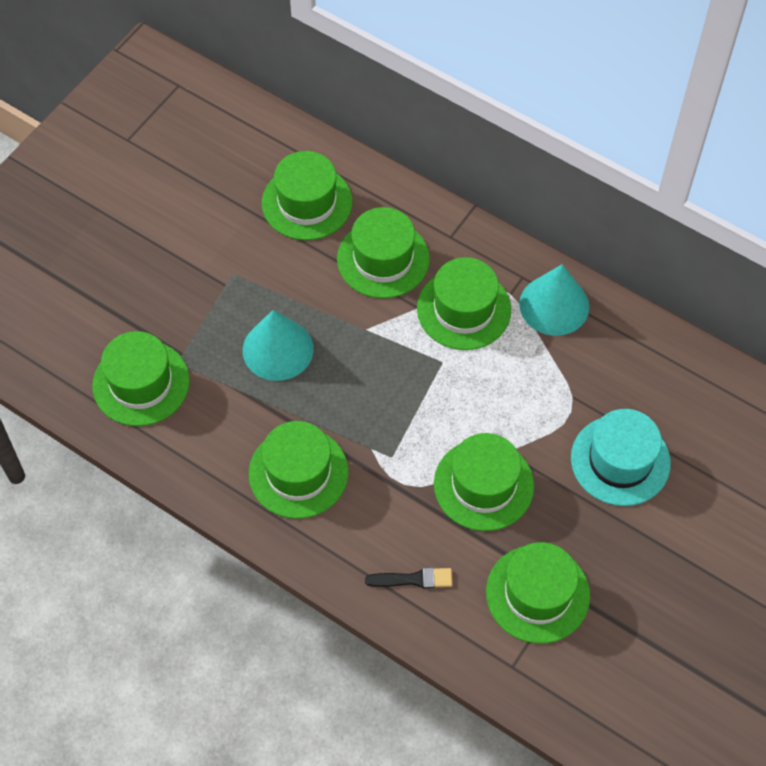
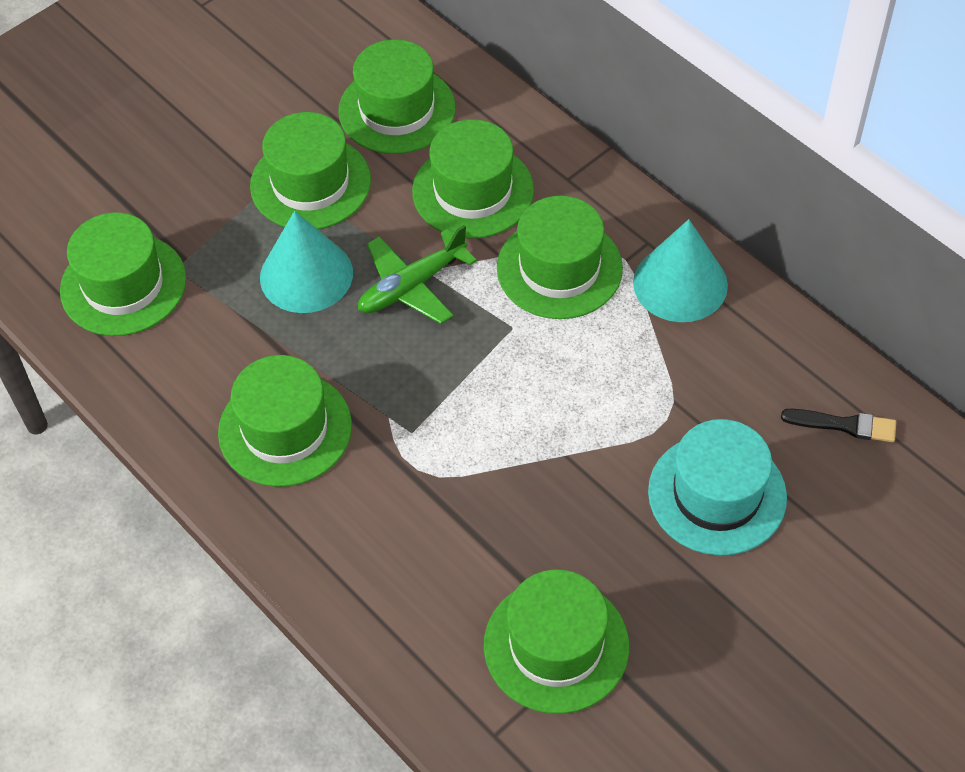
camera: 15 degrees right, 5 degrees down
black brush [365,568,453,589] -> black brush moved to [781,409,896,442]
green hat [434,433,534,531] -> green hat moved to [250,112,371,229]
none -> green plane [358,225,477,324]

